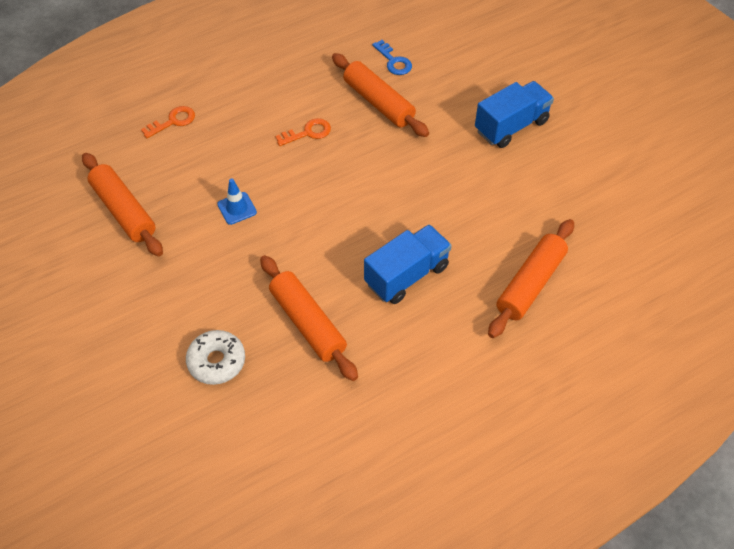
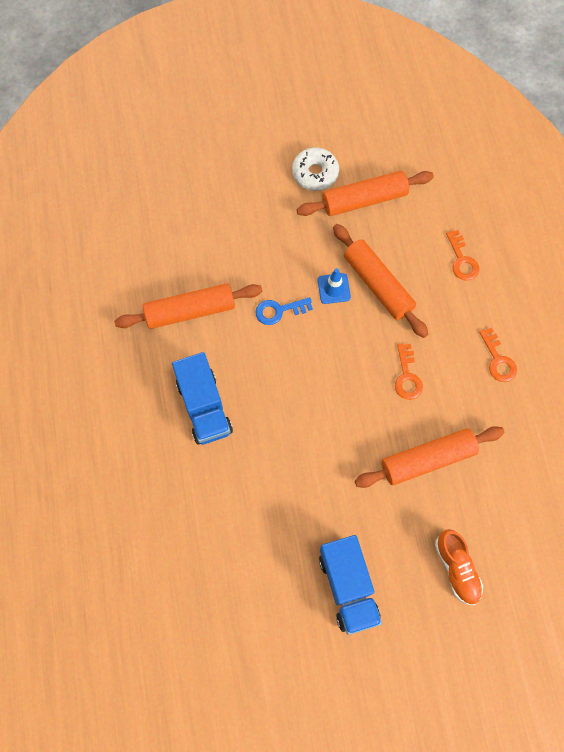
camera: 110 degrees right, 15 degrees up
white donut [186,330,245,385] -> white donut moved to [292,148,339,191]
blue key [372,40,412,75] -> blue key moved to [255,297,313,325]
orange rolling pin [488,219,574,338] -> orange rolling pin moved to [333,224,428,338]
none -> orange shoe [435,529,483,605]
none -> orange key [479,327,517,382]

